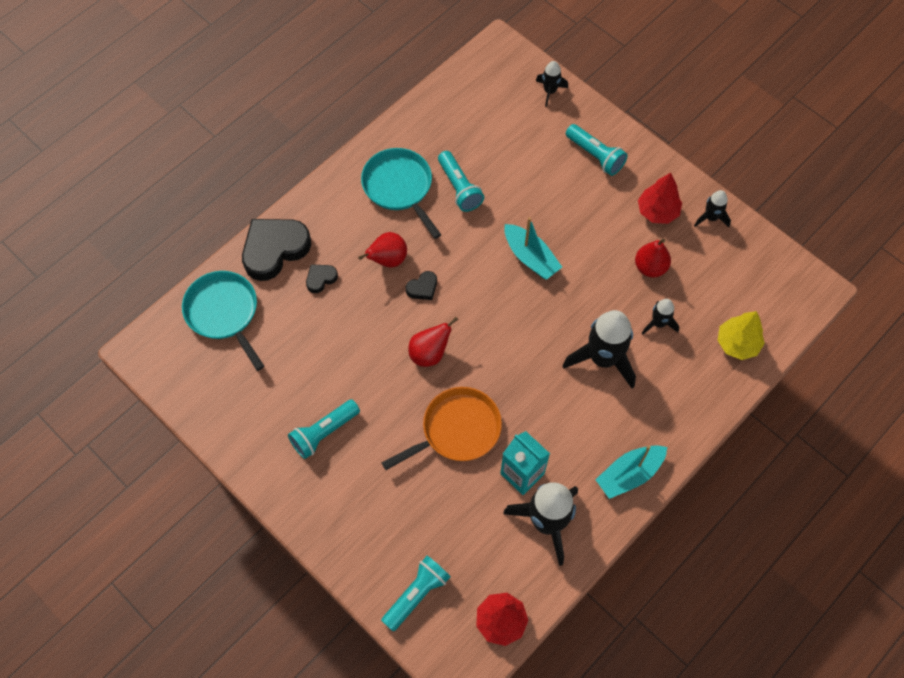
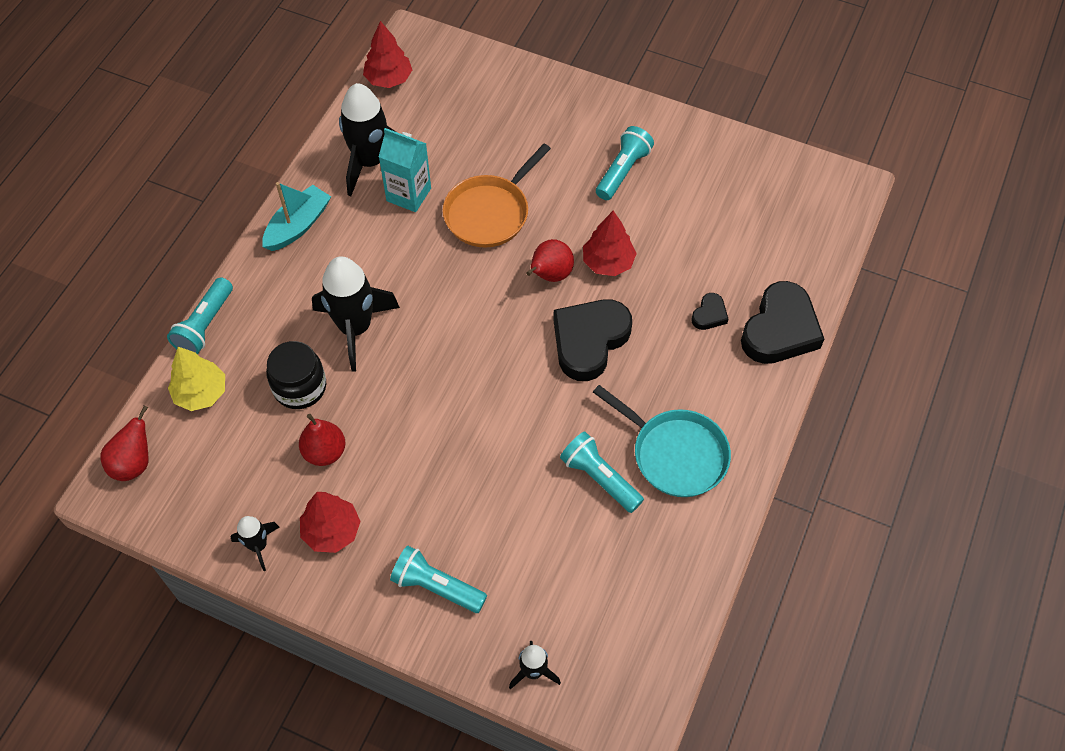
camera: 160 degrees right, 5 degrees down
turquoise pan [182,271,265,371] -> none
red pear [358,232,407,268] -> red pear moved to [100,405,149,481]
turquoise flashlight [381,556,451,631] -> turquoise flashlight moved to [167,277,233,354]
black heart [406,271,437,300] -> black heart [553,299,632,381], size x2.18
turquoise boat [504,217,562,280] -> none
black rocket [642,299,679,335] -> black jar [266,341,326,409]
none -> red tree [583,211,637,276]

